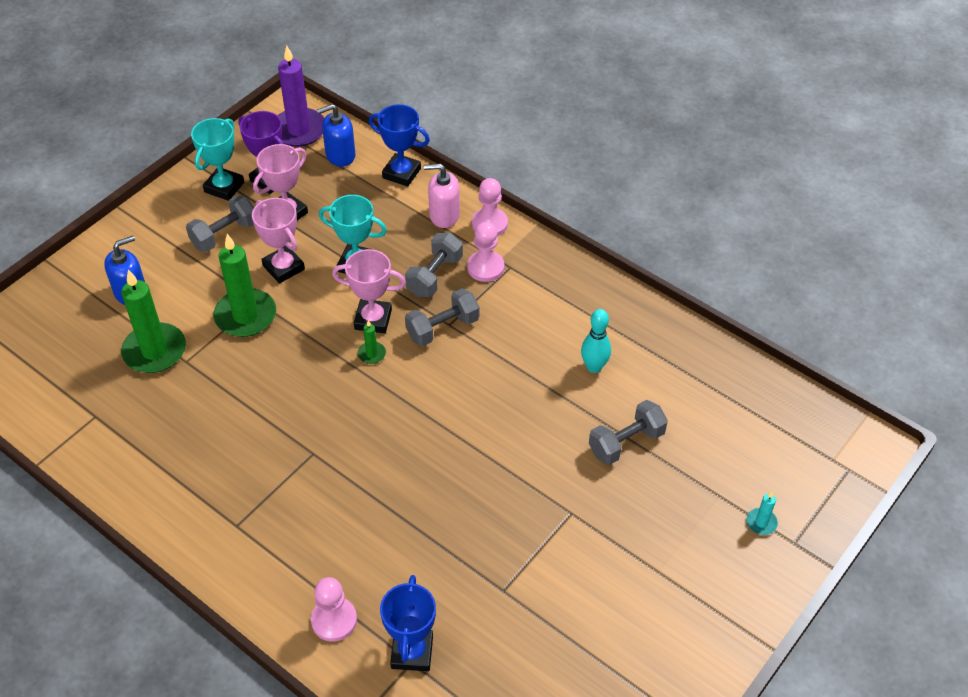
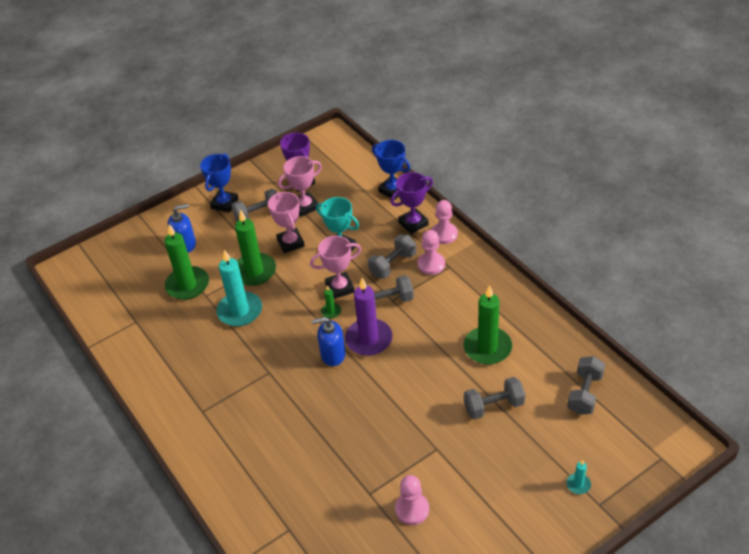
camera: 20 degrees right, 5 degrees down
turquoise trophy [191,118,244,201] -> none
purple candle [278,45,324,147] -> purple candle moved to [345,278,393,356]
pink pawn [311,577,357,642] -> pink pawn moved to [395,475,429,525]
blue soap dispenser [317,104,355,167] -> blue soap dispenser moved to [312,317,346,366]
pink trophy [332,249,406,333] -> pink trophy turned 45 degrees counterclockwise [310,236,361,299]
blue trophy [380,575,436,671] -> blue trophy moved to [200,153,238,213]
pink soap dispenser [424,164,460,228] -> purple trophy [390,172,433,234]
turquoise bowling pin [581,309,611,373] -> green candle [463,285,512,364]
none -> turquoise candle [216,250,262,326]
none -> grey dumbbell [567,356,605,415]

